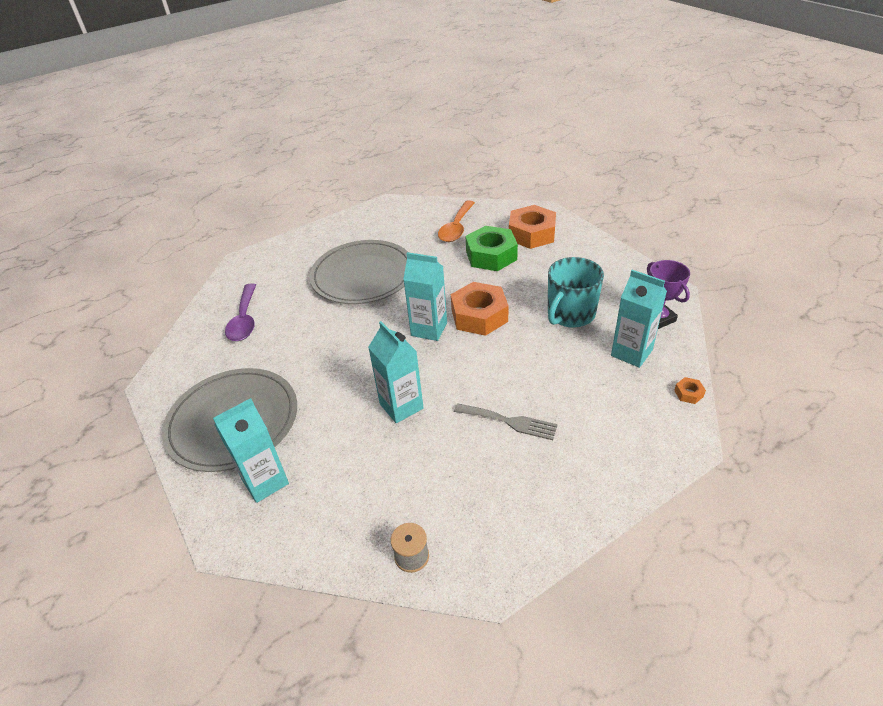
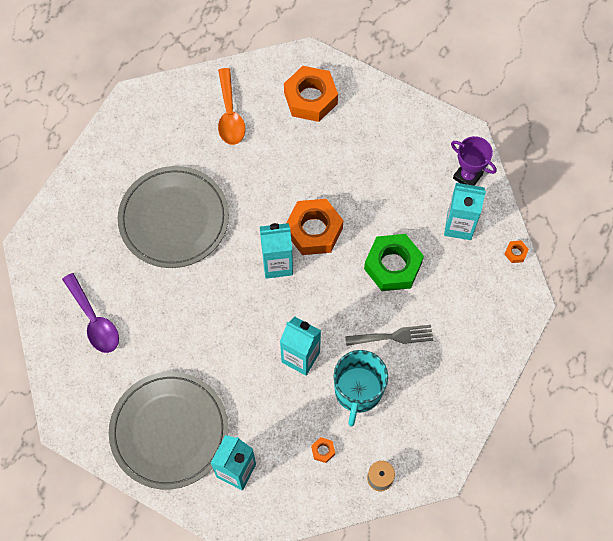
camera: 30 degrees left, 25 degrees up
green nut [466,226,518,271] -> green nut moved to [364,234,424,291]
turquoise mug [548,257,604,328] -> turquoise mug moved to [333,350,388,426]
none -> orange nut [311,437,335,463]

